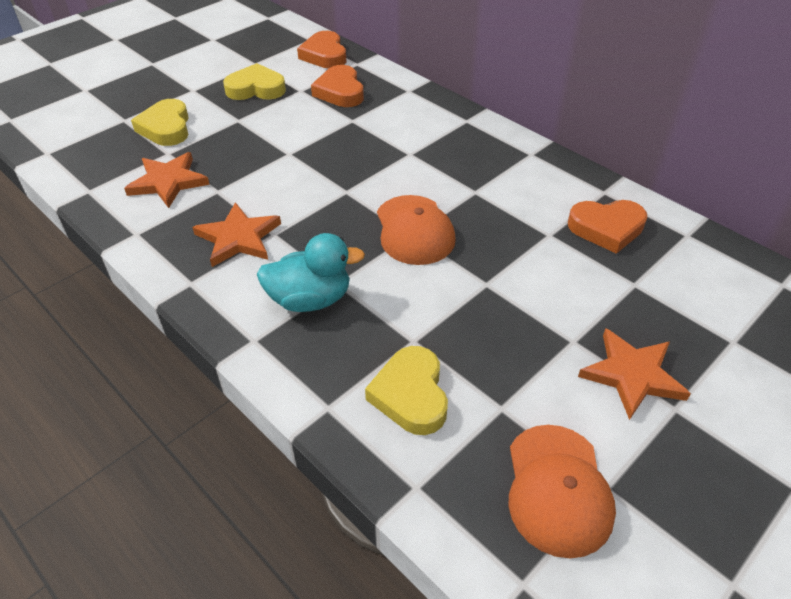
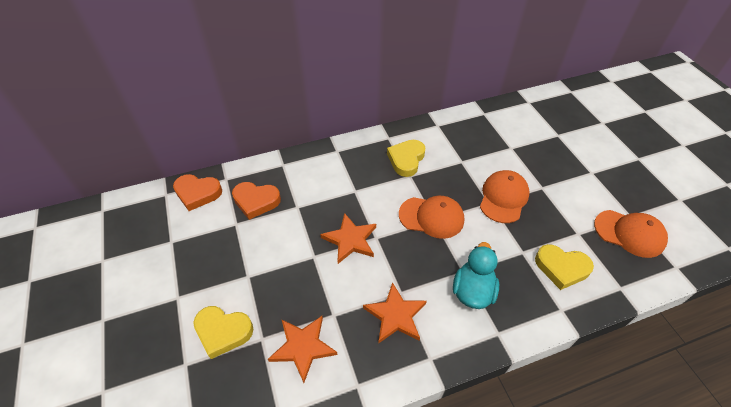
camera: 65 degrees left, 5 degrees up
yellow heart [223,63,286,100] -> yellow heart moved to [387,140,425,177]
orange heart [568,200,648,254] -> none
orange star [578,328,691,420] -> orange star moved to [320,213,376,264]
none -> orange cap [480,170,530,223]

